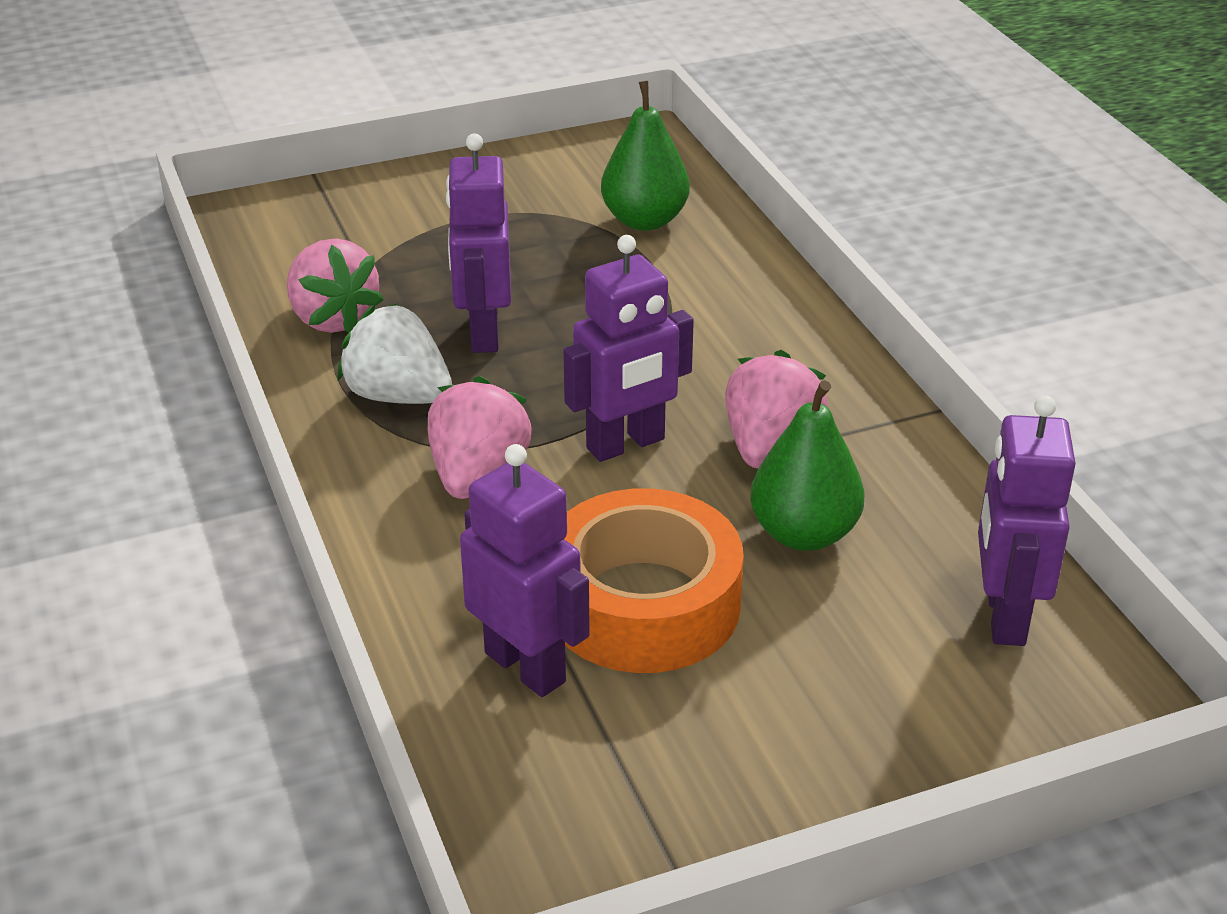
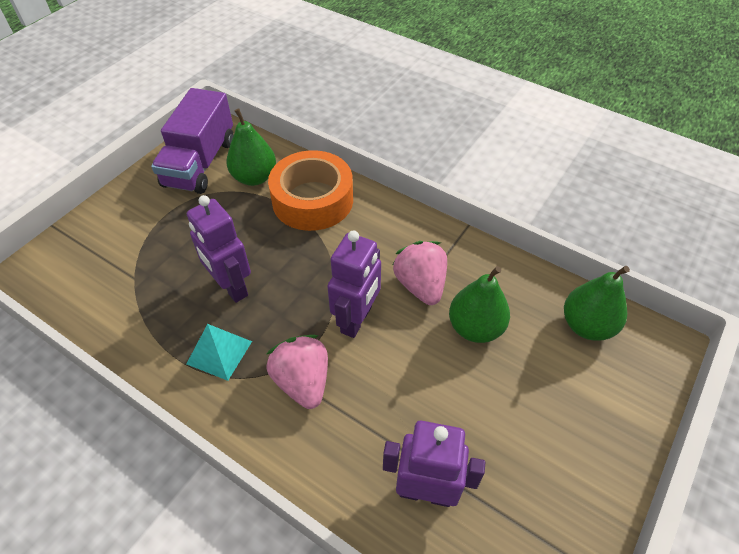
camera: 35 degrees left, 15 degrees up
pink strawberry [287,238,384,333] -> none
white strawberry [337,303,452,404] -> turquoise pyramid [186,324,252,381]
orange tape [564,488,744,673] -> orange tape moved to [268,150,353,231]
purple robot [978,395,1076,646] -> green pear [564,266,630,341]
none -> purple truck [151,88,234,194]

